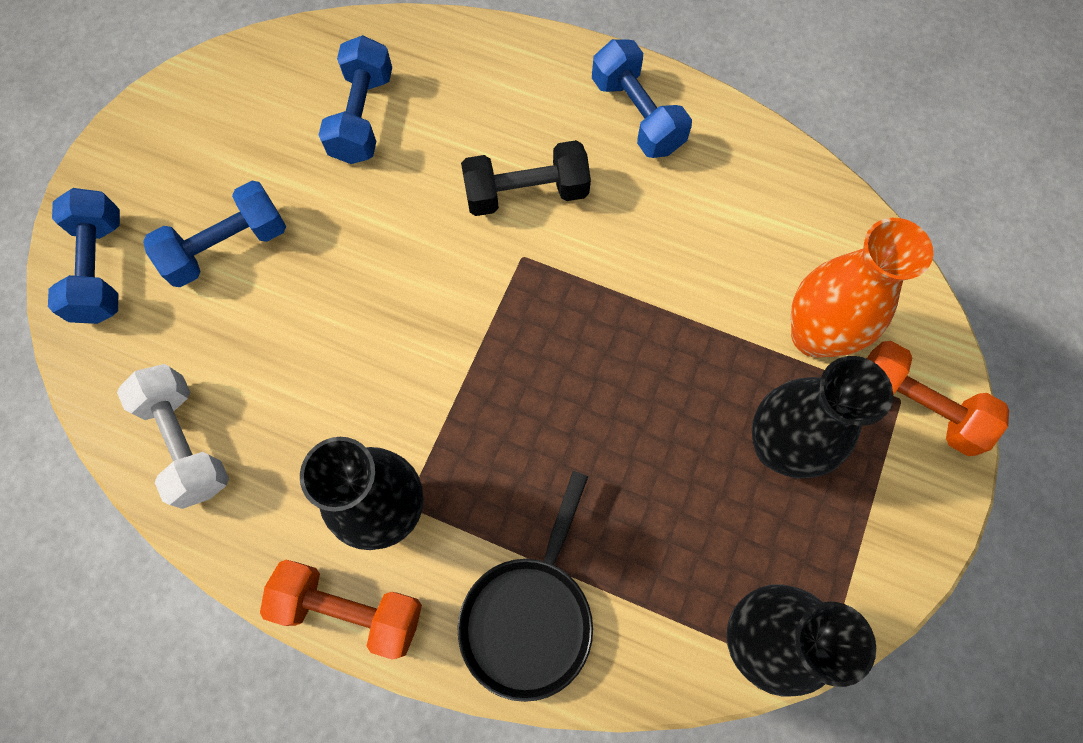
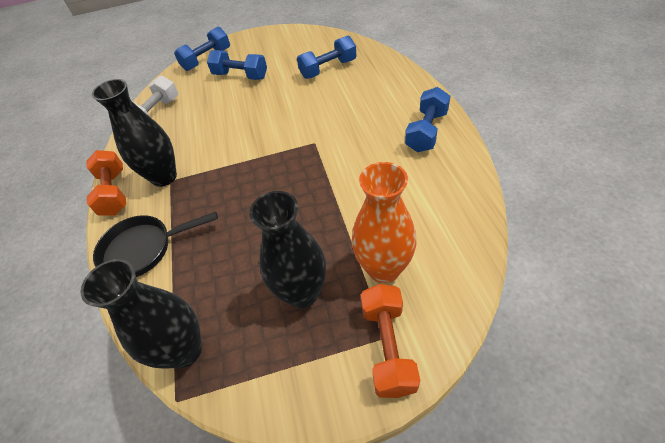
camera: 60 degrees right, 20 degrees down
black dumbbell [461,140,591,216] -> none

